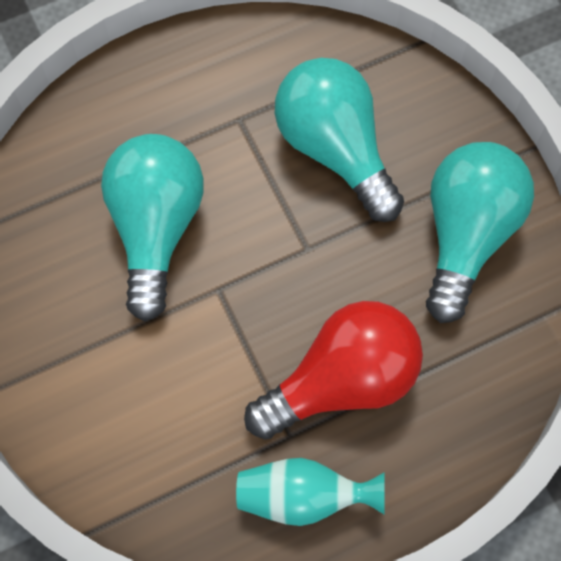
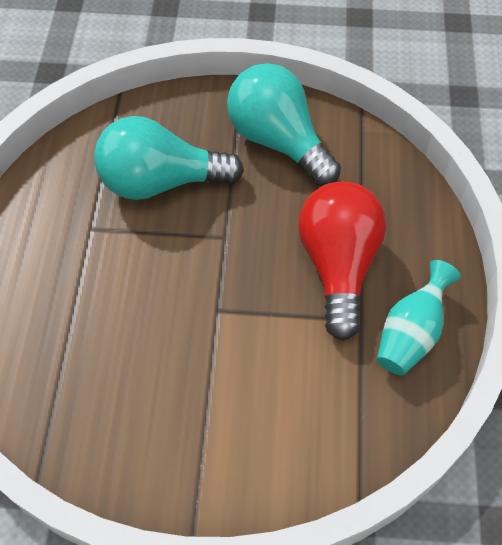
camera: 60 degrees left, 10 degrees down
turquoise light bulb [101,134,204,322] -> none

